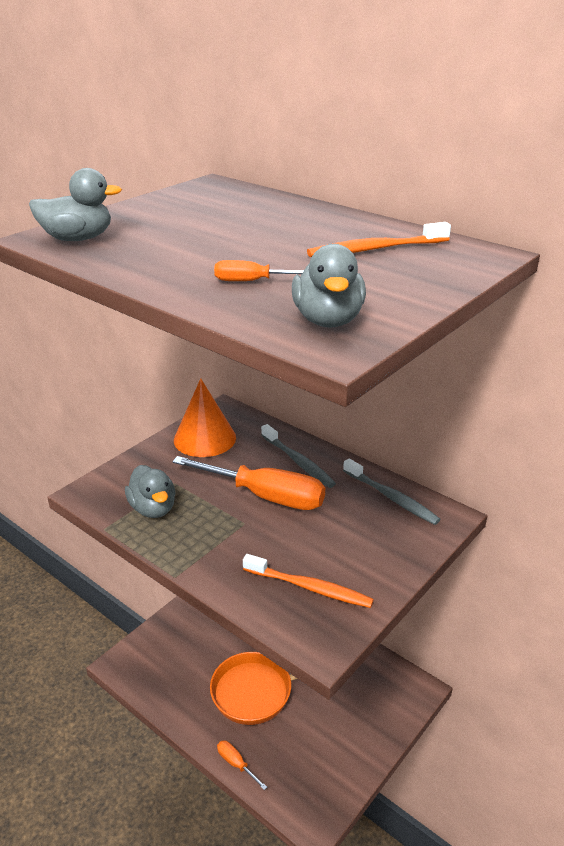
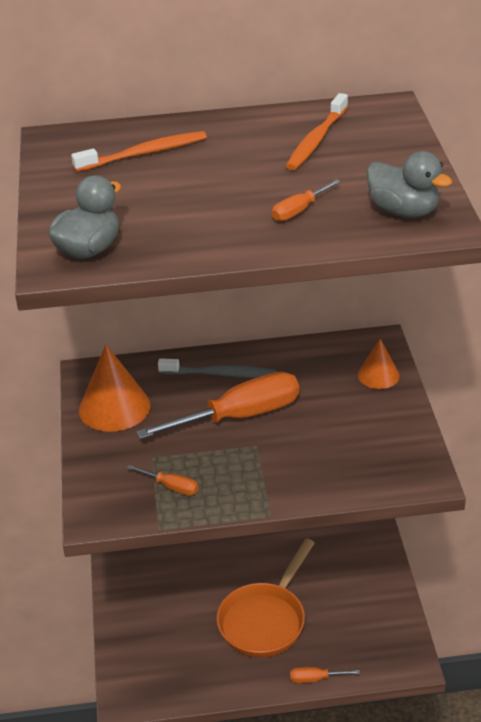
camera: 45 degrees left, 5 degrees up
grey duck [125,465,175,518] -> orange screwdriver [127,465,199,496]
orange toothbrush [243,554,374,608] -> orange toothbrush moved to [71,131,207,172]
grey toothbrush [343,458,441,525] -> none
none -> orange cone [358,339,400,389]

